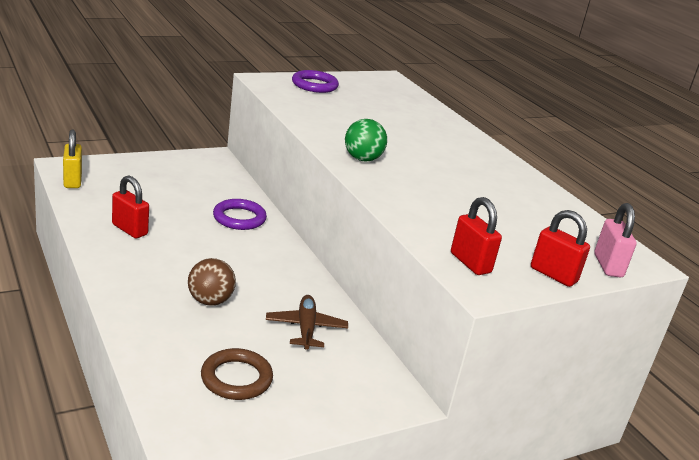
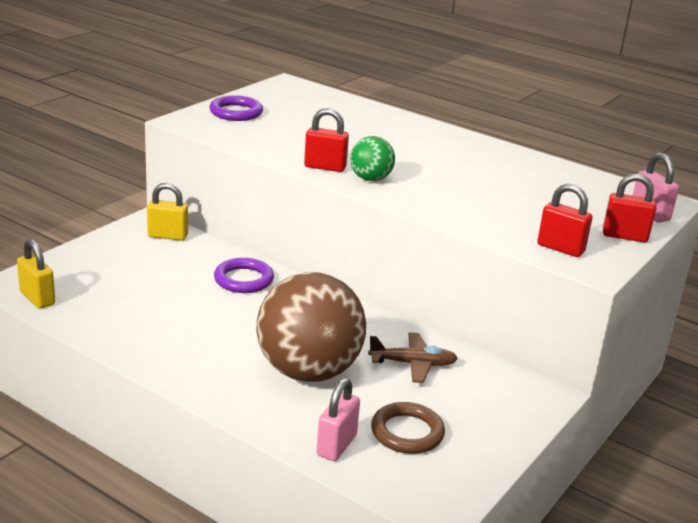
camera: 25 degrees left, 0 degrees up
red padlock [112,175,149,238] -> red padlock moved to [304,108,349,172]
brown ball [188,258,236,306] -> brown ball [257,272,366,382], size x2.11
brown plane [266,295,348,350] -> brown plane turned 120 degrees clockwise [368,332,458,383]
none -> yellow padlock [147,183,188,241]
none -> pink padlock [316,378,360,461]

